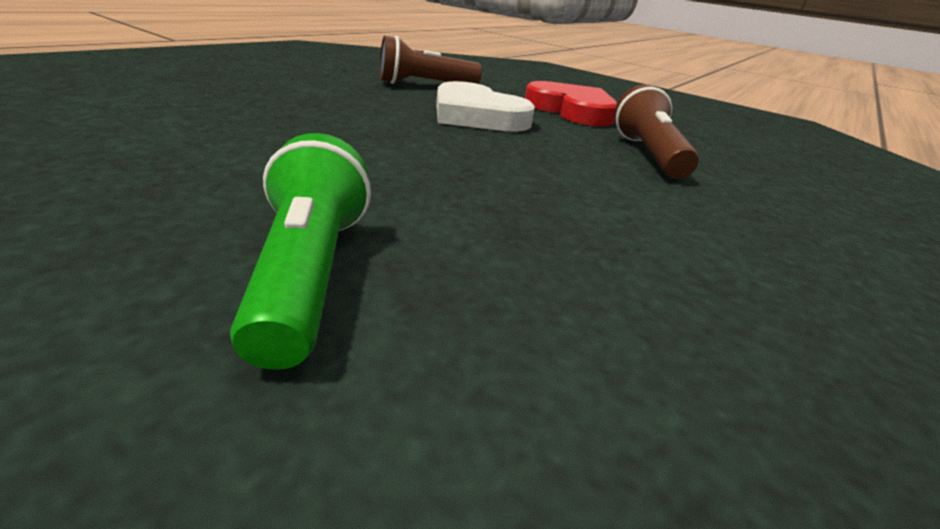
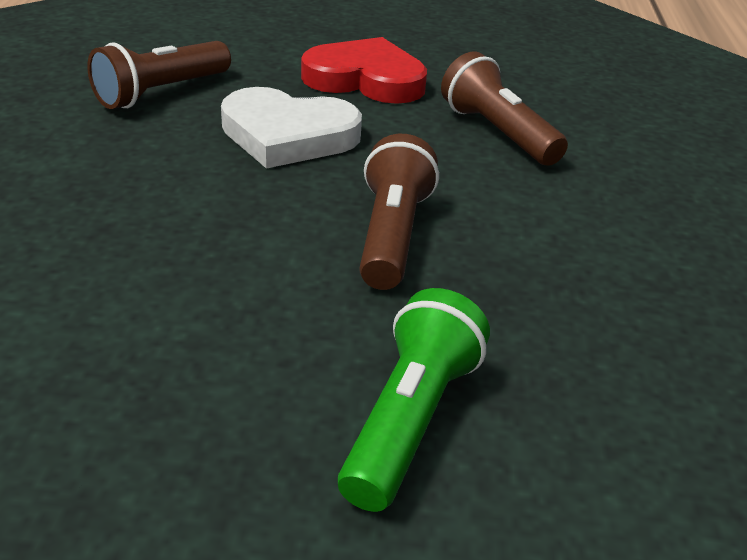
camera: 30 degrees left, 5 degrees up
green flashlight [230,133,371,370] -> green flashlight turned 60 degrees clockwise [338,288,490,512]
none -> brown flashlight [359,134,439,290]

